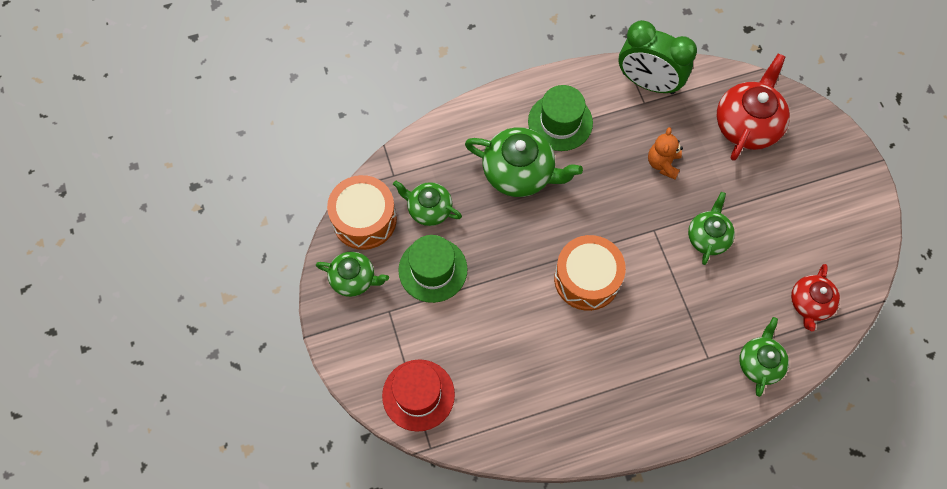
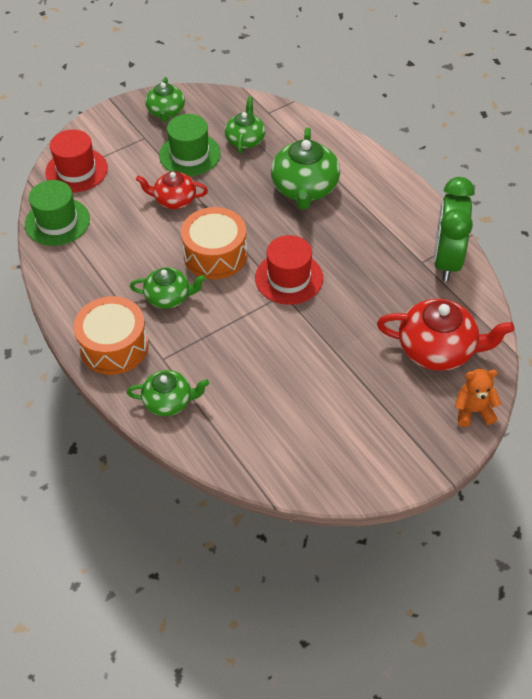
camera: 75 degrees right, 15 degrees down
orange drum [327,175,397,250] -> orange drum moved to [74,296,149,375]
green hat [528,85,593,151] -> green hat moved to [25,180,90,246]
orange teddy bear [648,127,683,179] -> orange teddy bear moved to [455,369,501,427]
green teapot [688,192,735,265] -> green teapot moved to [130,267,206,309]
red teapot [791,264,840,331] -> red teapot moved to [136,171,208,209]
none -> red hat [255,235,323,305]

